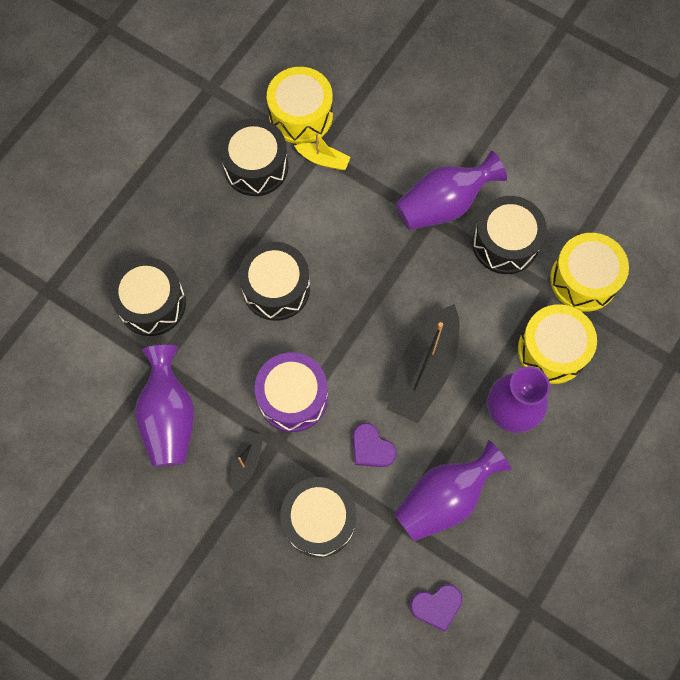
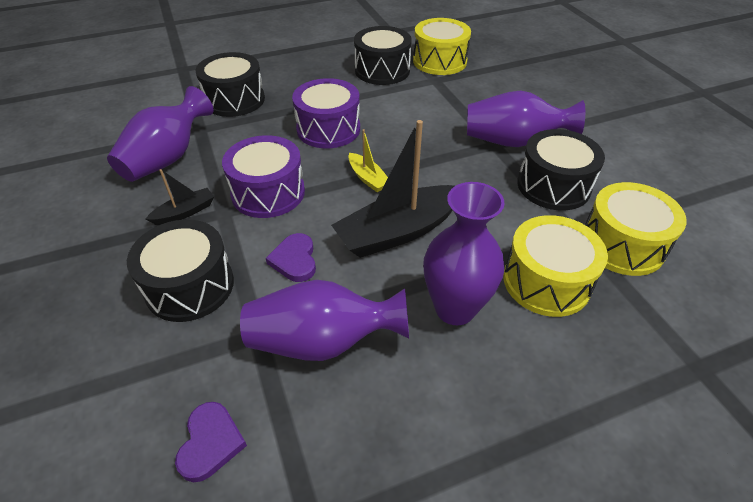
camera: 35 degrees right, 25 degrees down
black drum [239,242,310,321] -> purple drum [292,78,360,148]
yellow boat [294,133,351,170] -> yellow boat moved to [348,129,388,192]
purple heart [410,584,462,632] -> purple heart turned 105 degrees counterclockwise [175,402,247,482]

